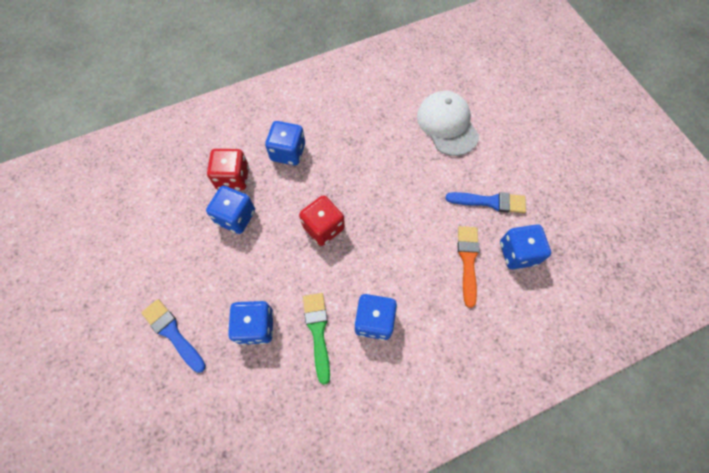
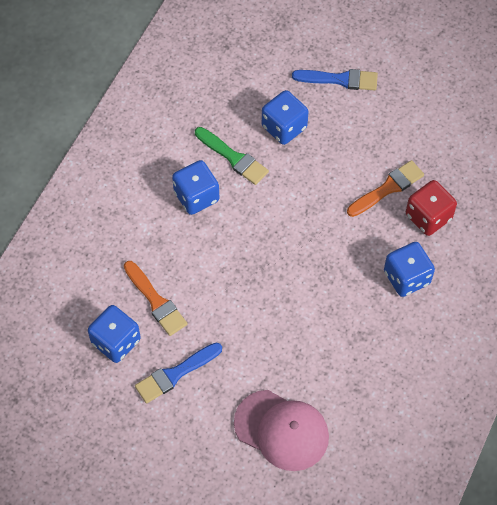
camera: 140 degrees right, 5 degrees down
blue dice [206,186,255,234] -> orange brush [347,160,424,217]
red dice [299,195,345,246] -> none
white cap [417,91,479,156] -> pink cap [234,390,329,471]

